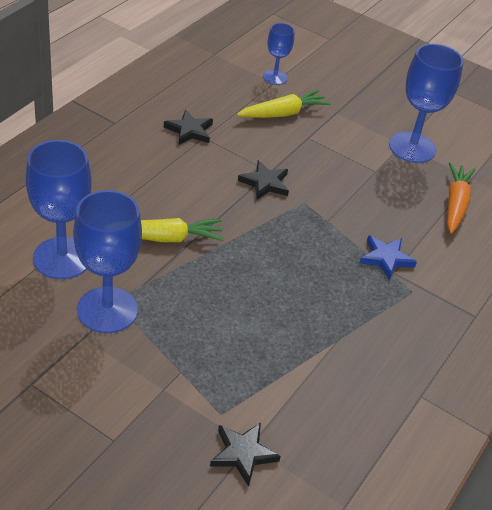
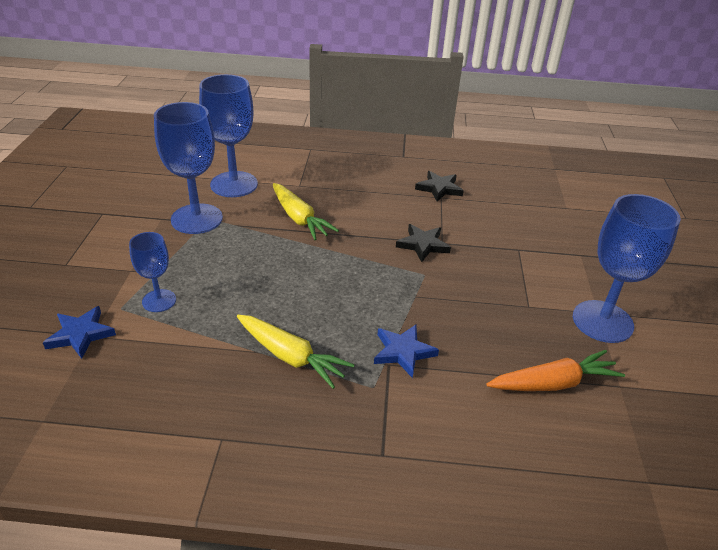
camera: 65 degrees right, 5 degrees down
black star [210,422,281,486] -> blue star [43,306,116,359]
yellow carrot [237,90,331,118] -> yellow carrot moved to [237,315,354,389]
blue goblet [263,23,294,85] -> blue goblet moved to [129,232,176,312]

